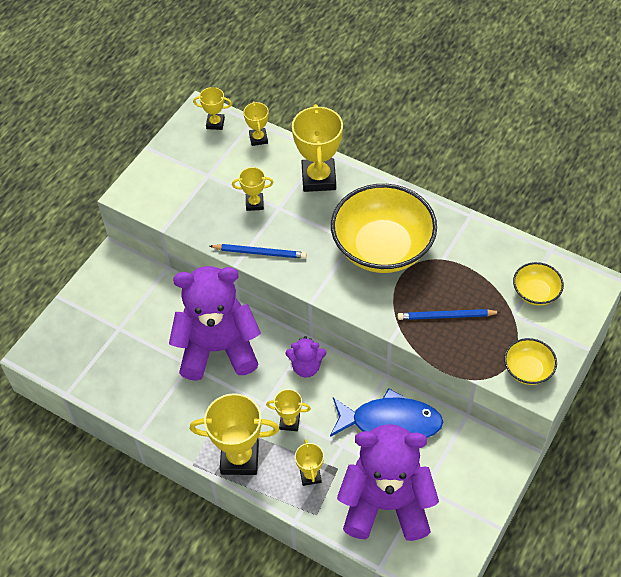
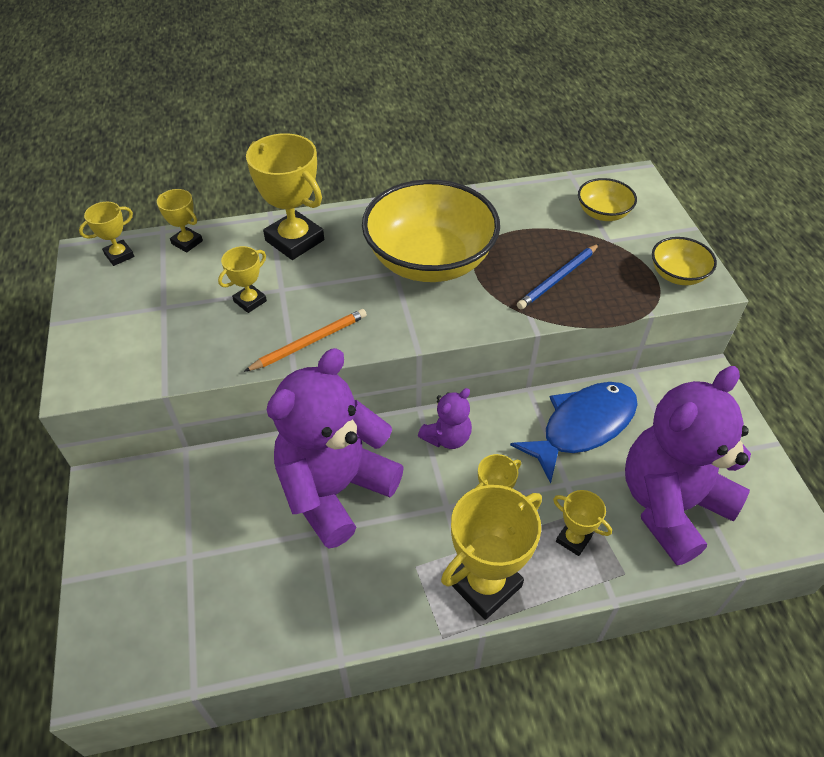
camera: 45 degrees left, 5 degrees down
blue pencil [210,244,307,259] -> orange pencil [244,309,367,372]

